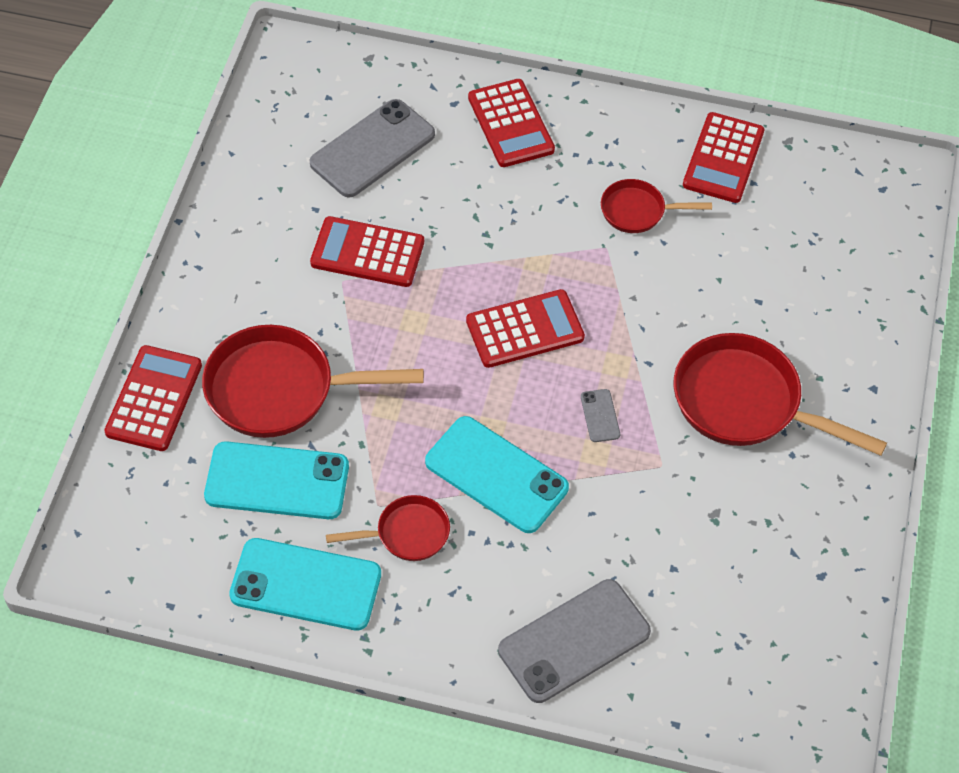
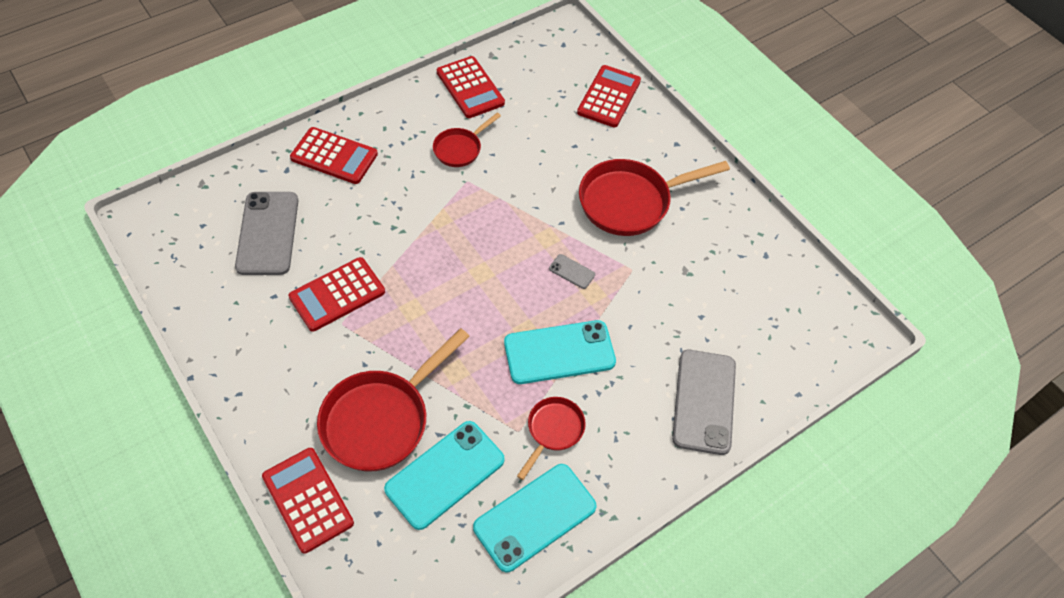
camera: 50 degrees left, 0 degrees up
red calculator [466,289,585,368] -> red calculator moved to [577,65,641,127]

